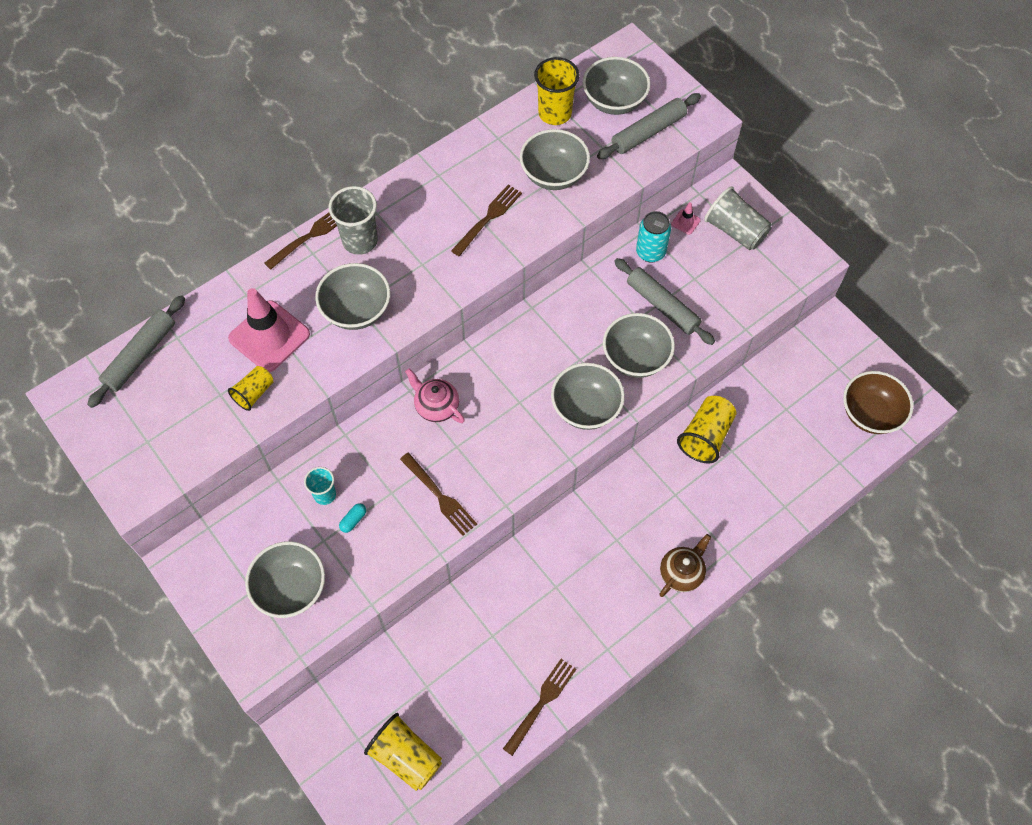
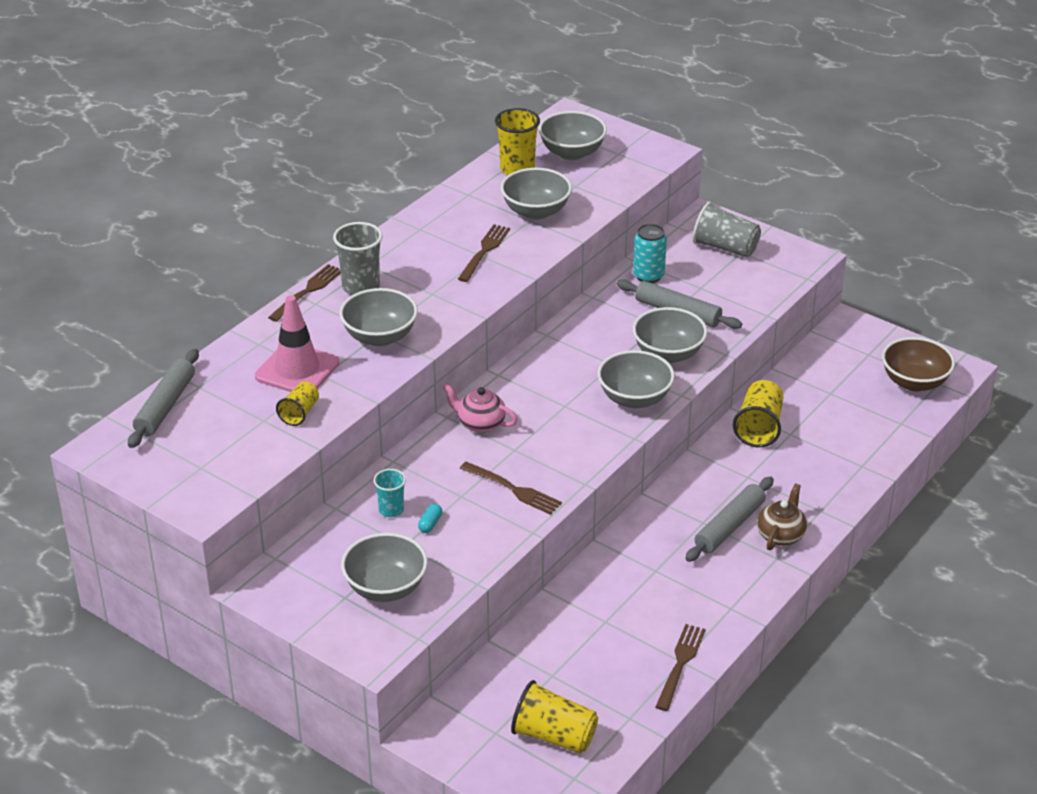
camera: 15 degrees left, 25 degrees down
grey rolling pin [597,93,701,159] -> grey rolling pin moved to [685,476,774,562]
pink traffic cone [671,202,701,235] -> none

